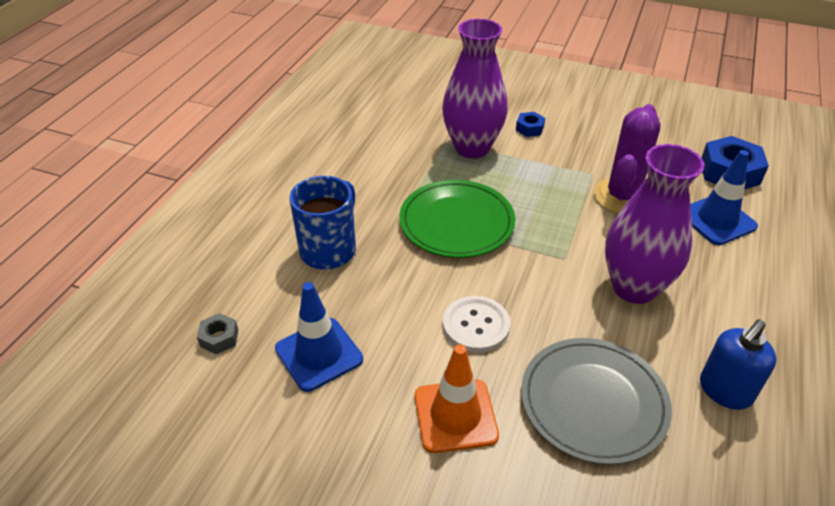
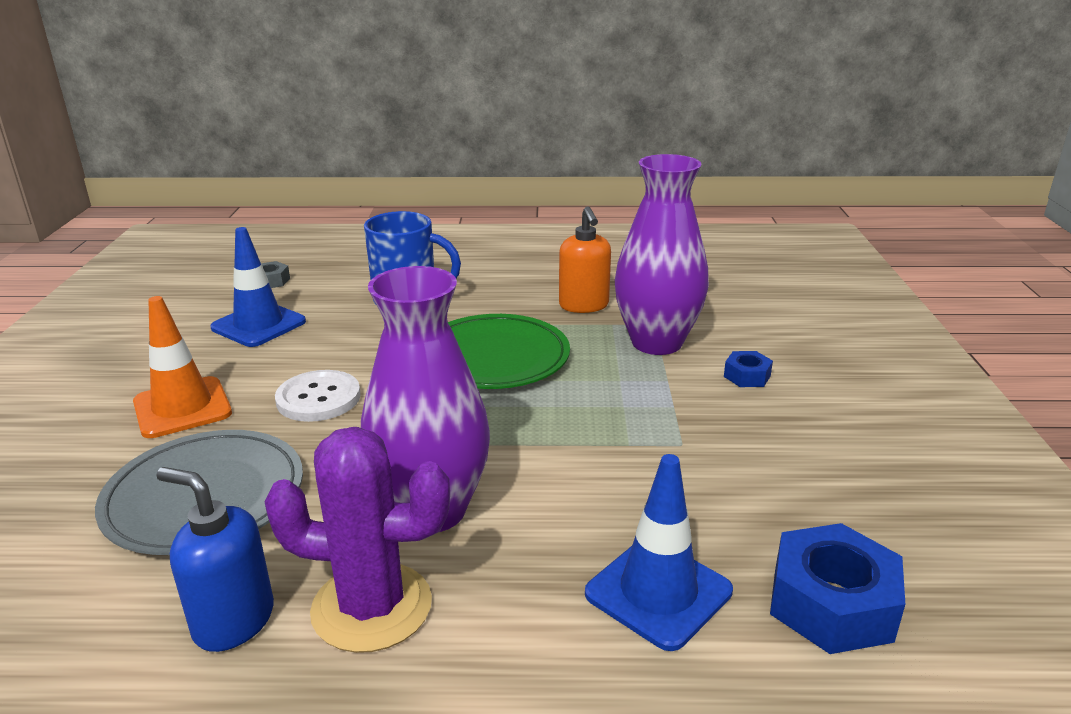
camera: 70 degrees right, 15 degrees down
purple cactus [594,104,661,214] -> purple cactus moved to [264,427,450,653]
none -> orange soap dispenser [559,206,611,313]

